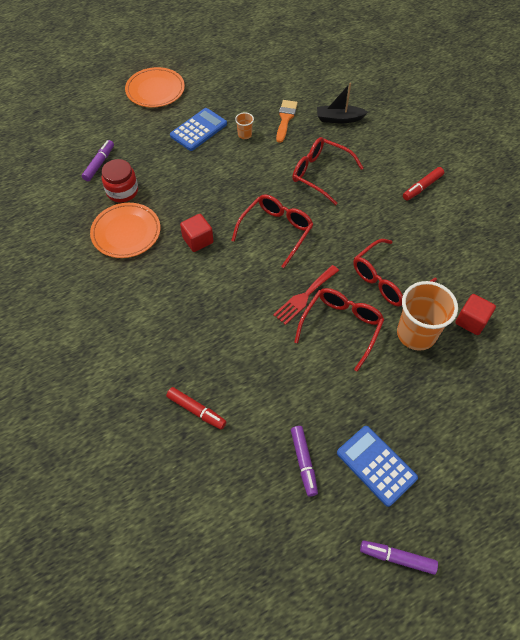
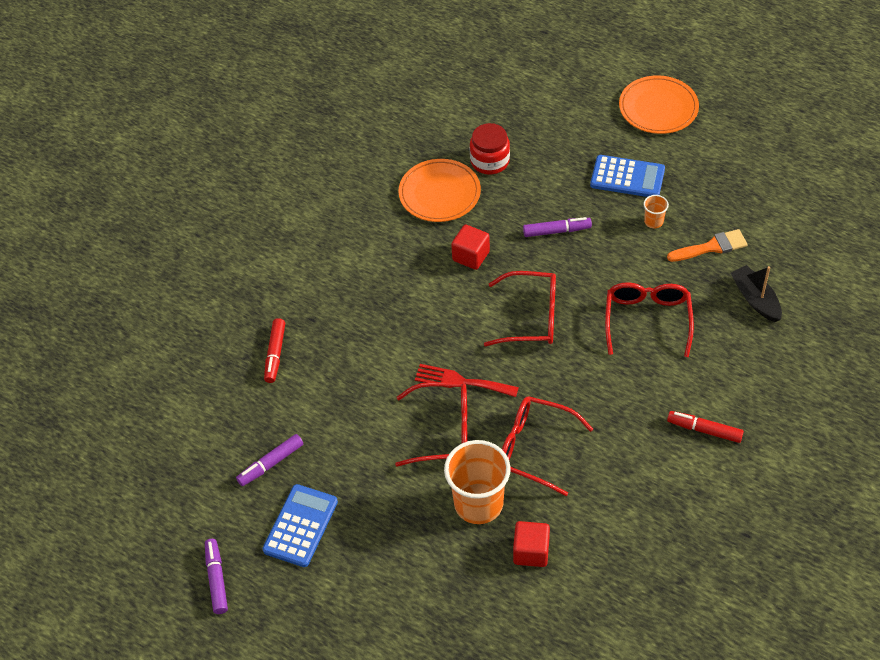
camera: 65 degrees right, 5 degrees down
purple marker [82,140,114,181] -> purple marker moved to [523,217,592,237]

